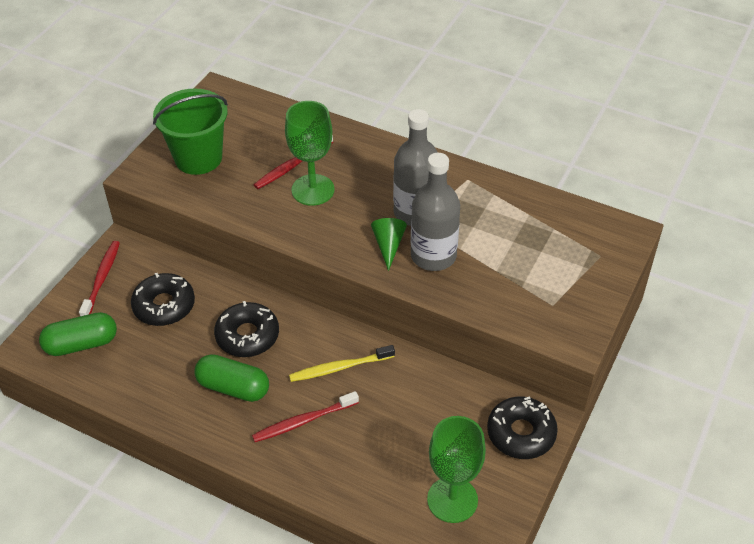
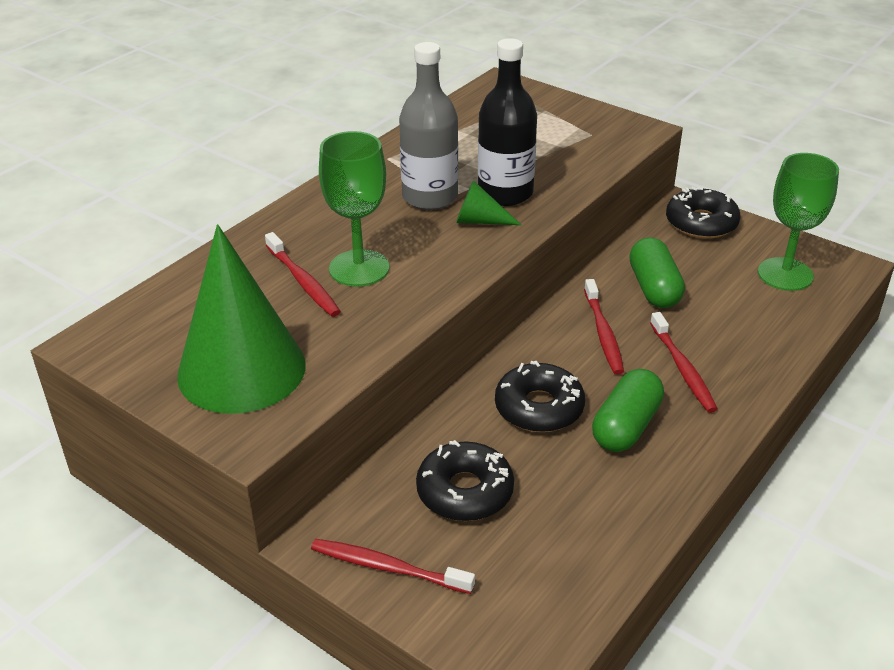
camera: 80 degrees left, 10 degrees down
green capsule [39,312,117,356] -> green capsule moved to [629,237,685,308]
green bucket [153,89,228,175] -> green cone [177,224,305,414]
yellow toothbrush [289,345,395,382] -> red toothbrush [584,279,624,374]
grey bottle [411,153,460,271] -> black bottle [478,38,537,206]

